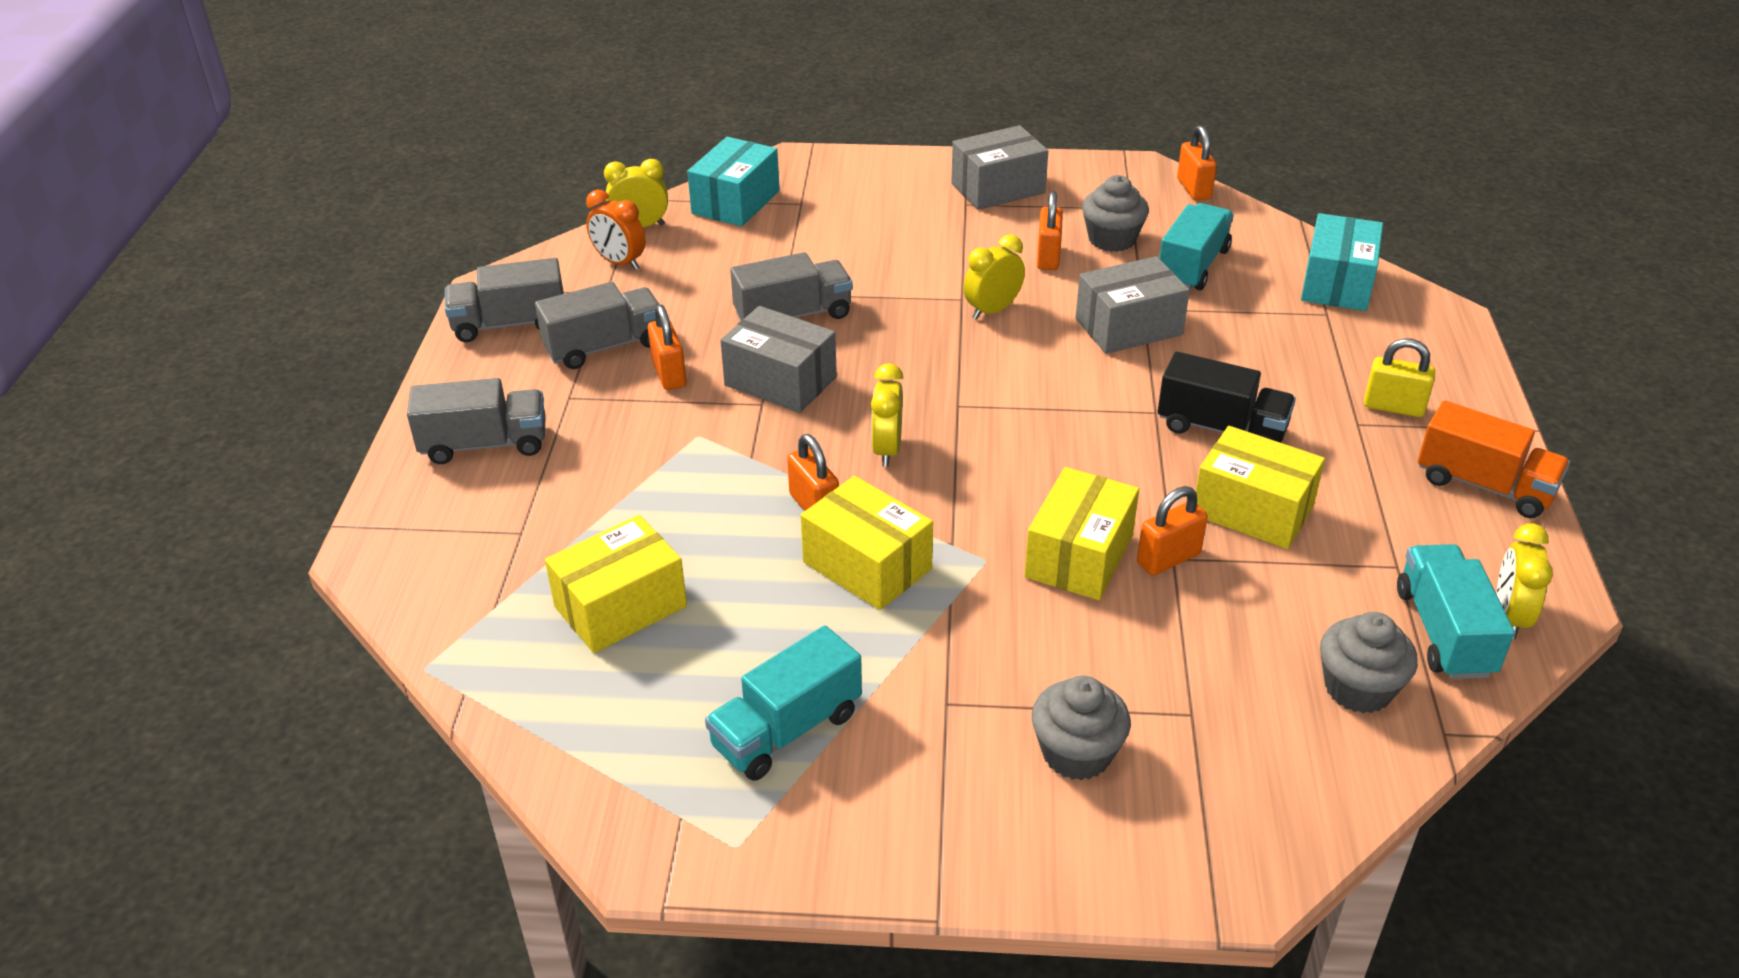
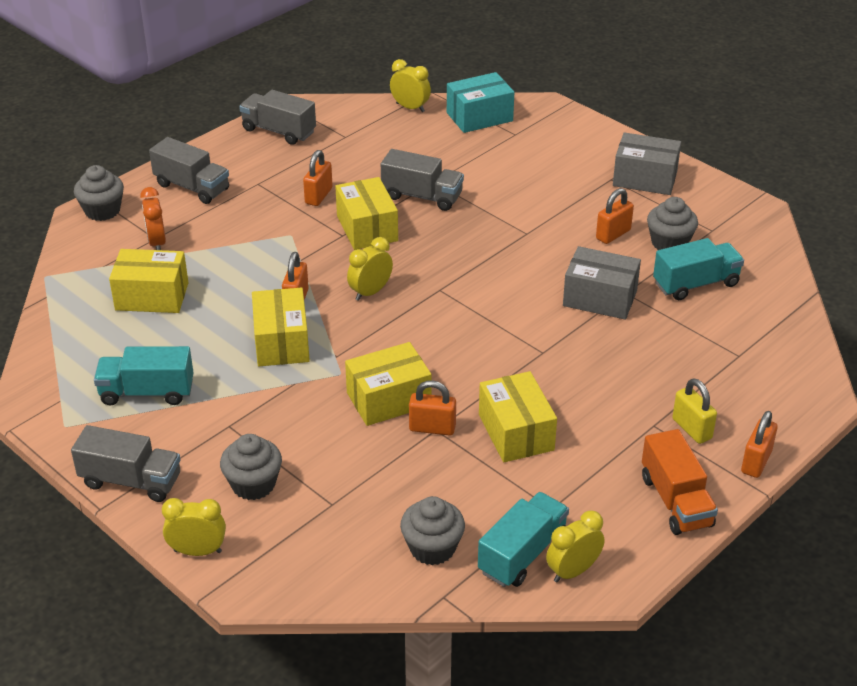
camera: 40 degrees right, 0 degrees up
grey truck [535,282,660,369] -> grey truck moved to [71,425,181,502]
orange clock [586,190,646,270] -> orange clock moved to [140,187,166,250]
grey box [720,306,837,413] -> yellow box [335,177,398,250]
yellow clock [963,234,1025,320] -> yellow clock moved to [162,498,226,556]
black truck [1158,351,1296,443] -> none
orange padlock [1177,125,1217,201] -> orange padlock moved to [741,411,778,478]
turquoise box [1301,213,1383,311] -> none
none -> grey cupcake [74,165,124,221]

